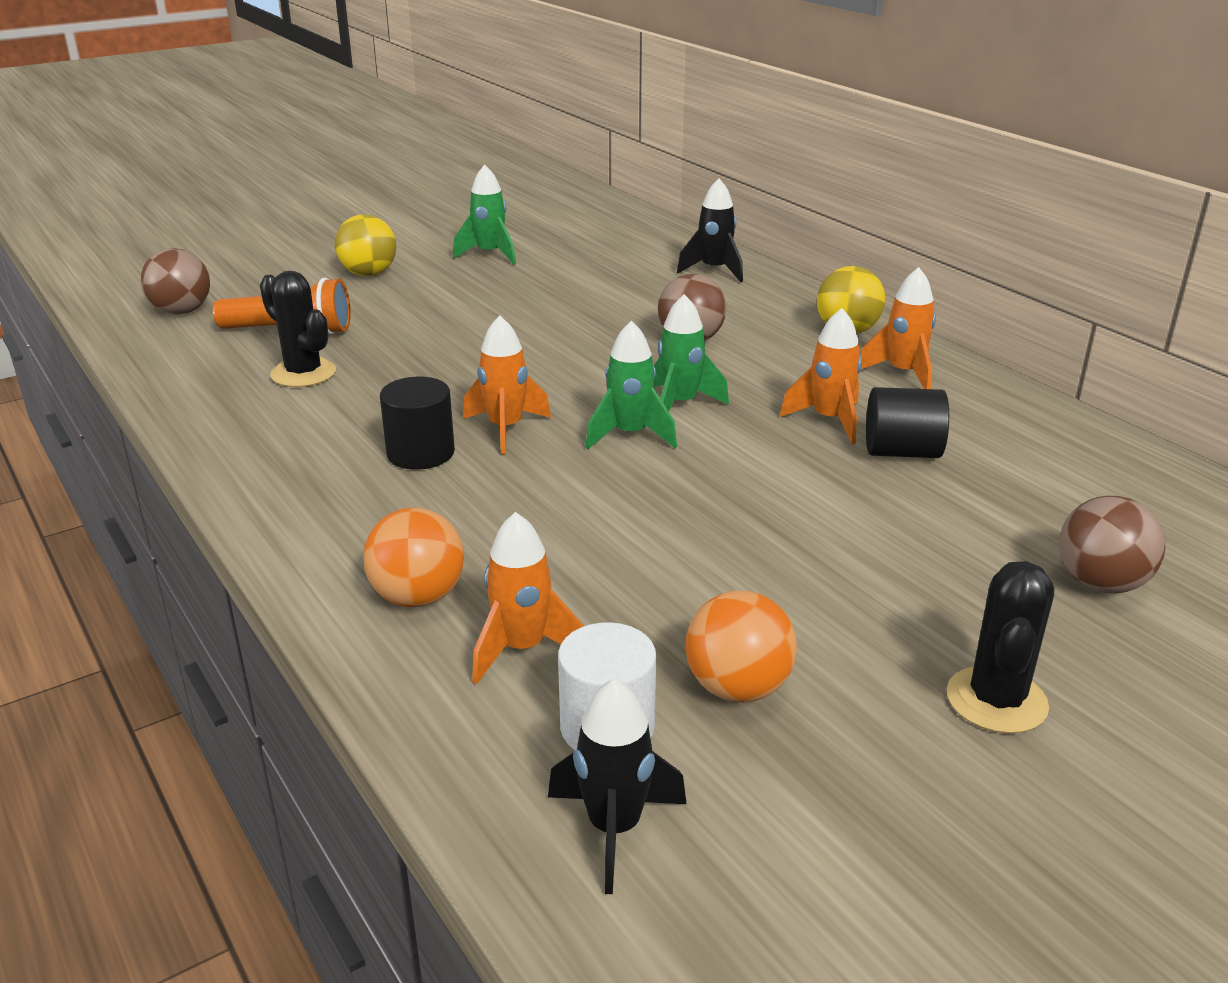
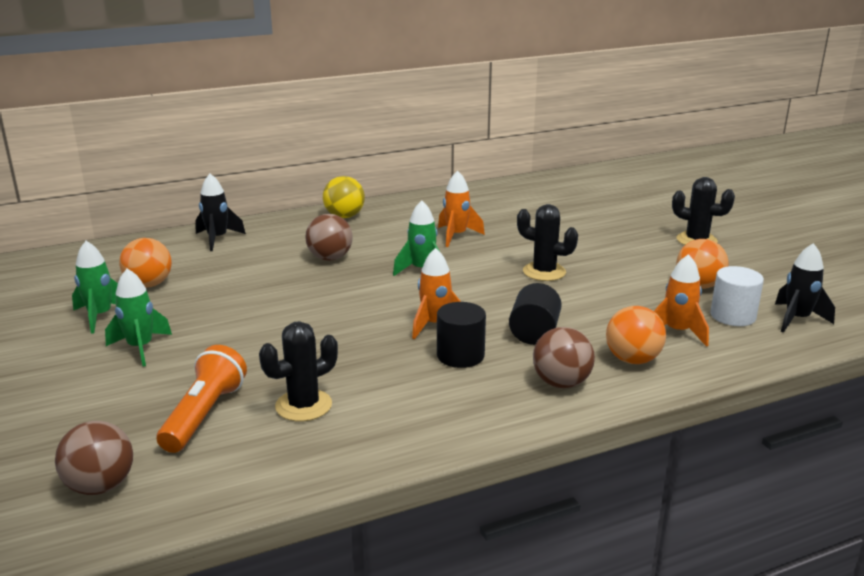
camera: 80 degrees left, 5 degrees down
yellow ball [335,214,396,276] -> none
green rocket [585,321,677,449] -> green rocket moved to [105,268,172,367]
orange rocket [861,267,936,389] -> none
black cylinder [866,387,949,458] -> black cylinder moved to [509,283,562,345]
brown ball [1059,496,1165,594] -> brown ball moved to [533,327,595,388]
none -> orange ball [119,238,172,287]
none -> black cactus [517,204,578,281]

